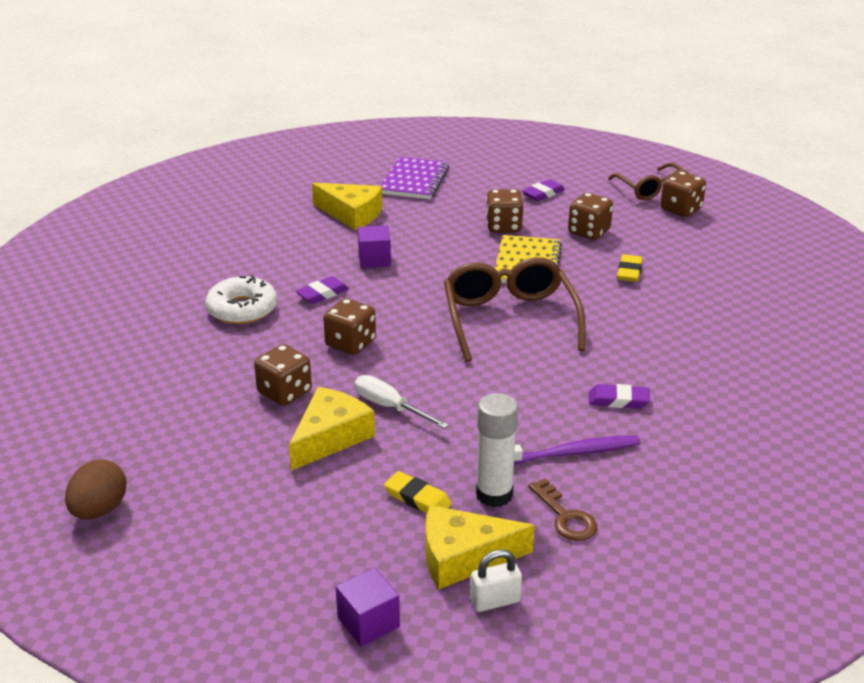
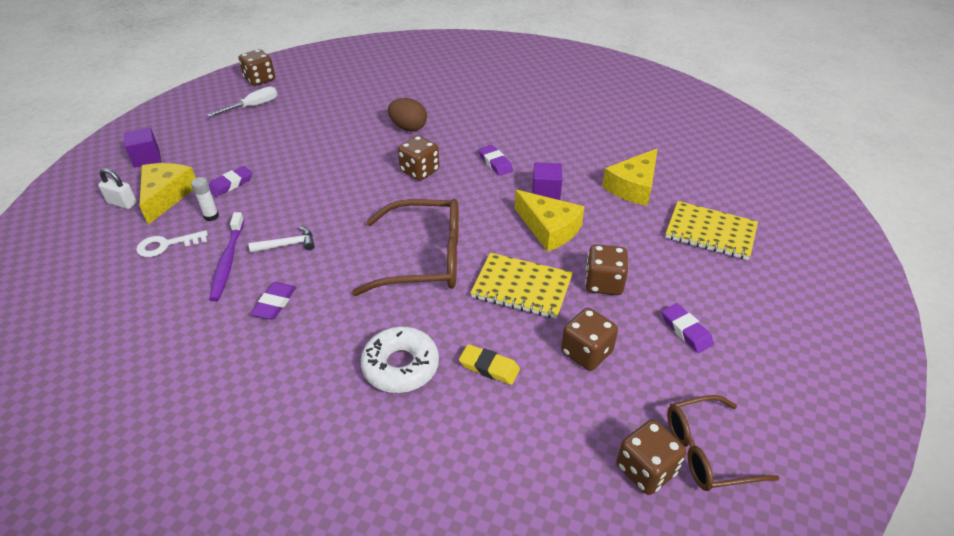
camera: 100 degrees right, 10 degrees up
brown egg [65,459,127,519] -> brown egg moved to [388,98,427,131]
white donut [206,275,277,324] -> white donut moved to [361,326,439,393]
brown dice [254,344,312,406] -> brown dice moved to [239,49,275,86]
yellow cheese [289,387,375,471] -> yellow cheese moved to [515,190,585,252]
white screwdriver [355,375,449,429] -> white screwdriver moved to [207,87,278,117]
purple notebook [381,157,449,199] -> yellow notebook [665,201,758,260]
yellow eraser [384,471,452,513] -> purple eraser [209,166,253,197]
white padlock [470,549,522,612] -> white padlock turned 60 degrees counterclockwise [98,168,137,209]
white glue stick [476,393,518,507] -> white glue stick [191,177,219,221], size x0.55
brown key [528,478,597,541] -> white key [136,230,208,257]
none -> white hammer [249,226,315,253]

